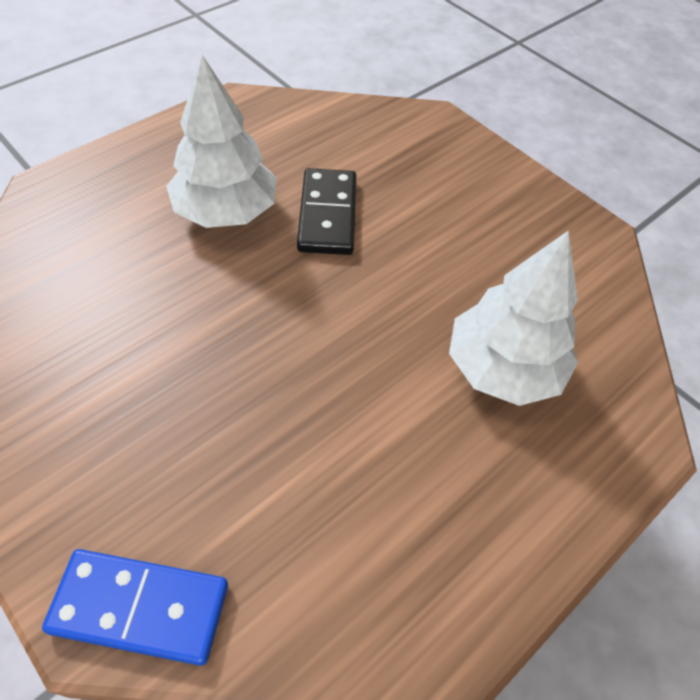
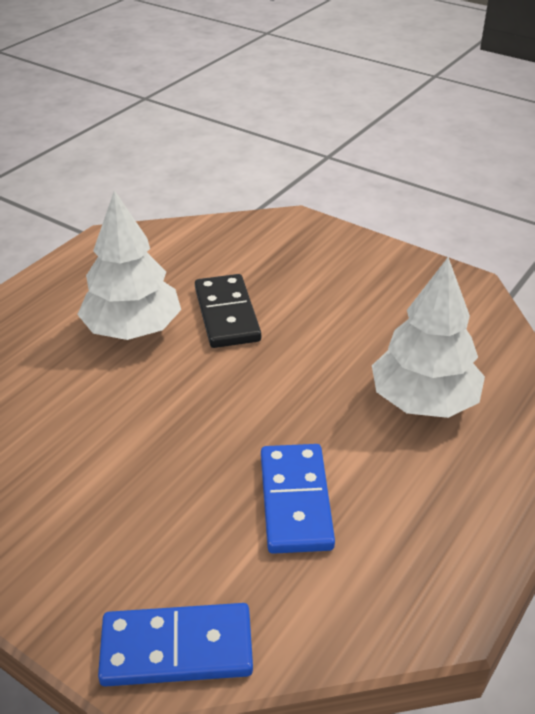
camera: 10 degrees left, 15 degrees down
none -> blue domino [261,444,335,554]

